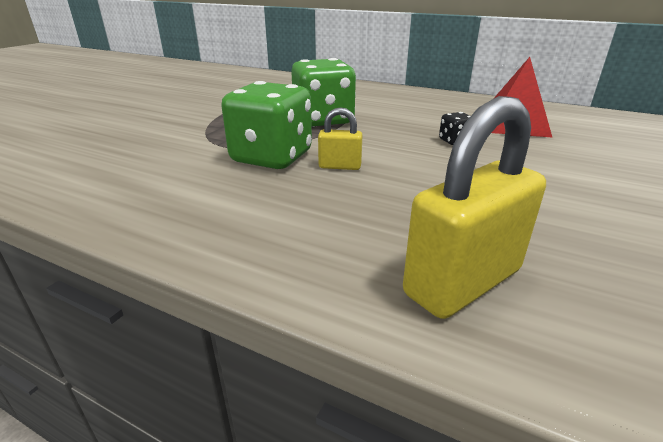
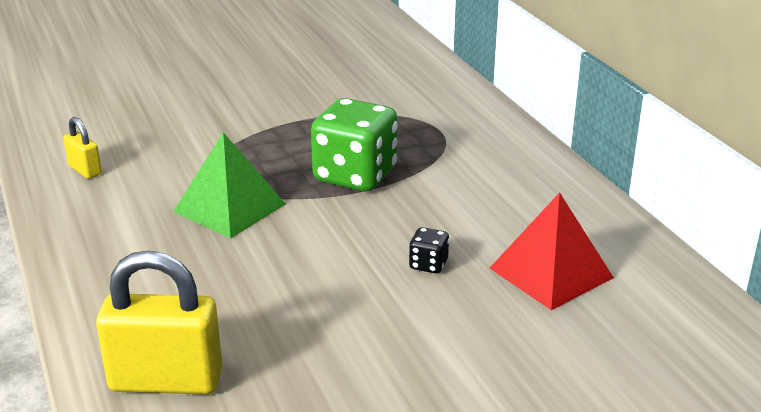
camera: 40 degrees right, 0 degrees up
green dice [221,81,312,169] -> green pyramid [173,132,286,239]
yellow padlock [318,107,362,170] -> yellow padlock moved to [63,117,102,179]

